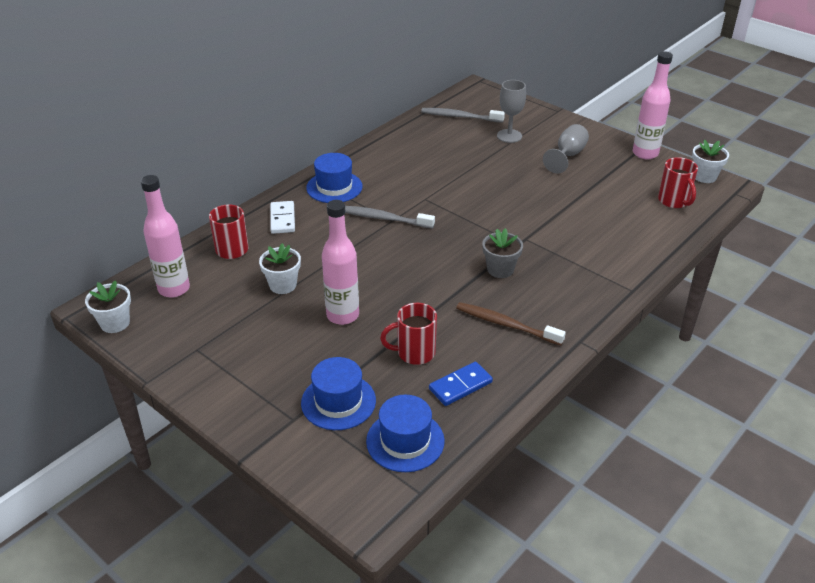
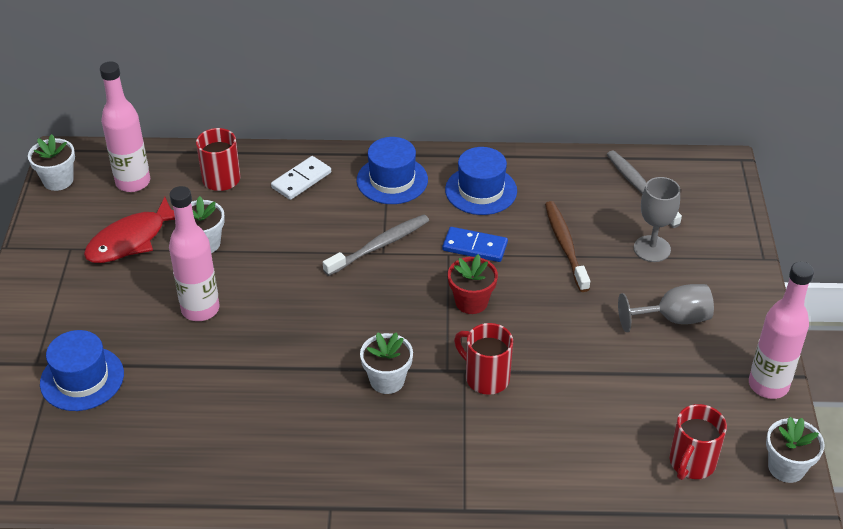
camera: 50 degrees right, 5 degrees up
grey toothbrush [345,206,435,229] -> grey toothbrush turned 75 degrees clockwise [323,215,429,276]
blue hat [366,395,445,472] -> blue hat moved to [445,147,517,215]
red mug [380,303,437,365] -> red mug moved to [454,323,513,395]
blue domino [429,362,493,406] -> blue domino moved to [442,227,508,262]
brown toothbrush [456,302,566,346] -> brown toothbrush moved to [545,201,590,292]
grey flower pot [482,228,523,278] -> white flower pot [360,332,413,394]
none -> red fish [84,197,175,263]
none -> red flower pot [448,254,498,314]

